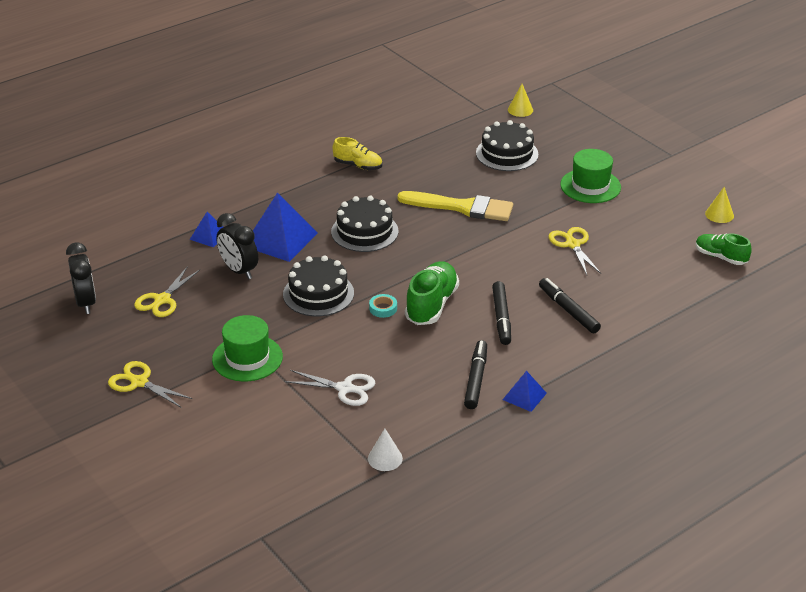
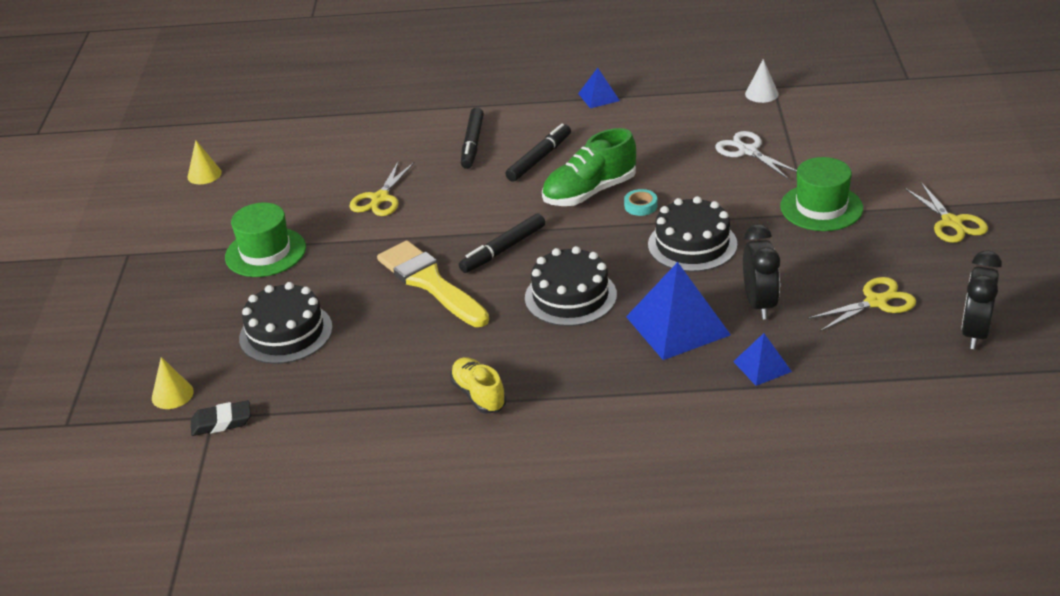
camera: 140 degrees left, 0 degrees up
black marker [464,340,487,409] -> black marker moved to [459,213,545,273]
green shoe [695,233,752,265] -> none
none -> black eraser [191,400,251,436]

